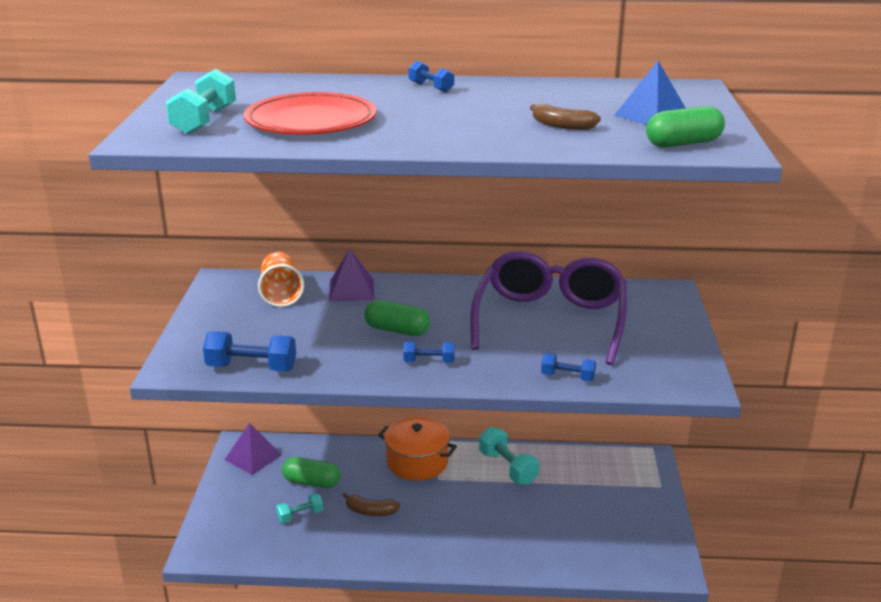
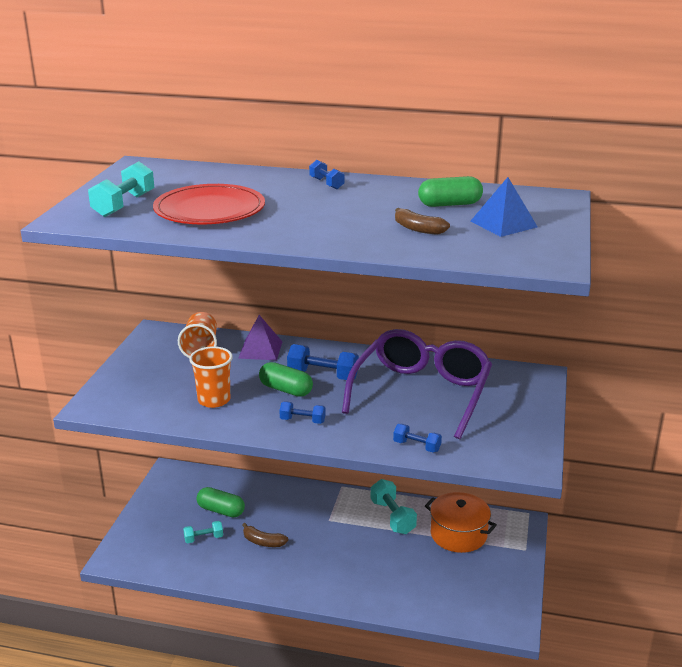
camera: 10 degrees right, 0 degrees up
blue dumbbell [203,331,296,371] -> blue dumbbell moved to [287,344,359,380]
purple pyramid [225,423,282,475] -> none
orange pot [378,417,457,481] -> orange pot moved to [425,492,497,553]
green capsule [646,106,725,148] -> green capsule moved to [418,176,483,207]
none -> orange cup [189,346,233,408]

